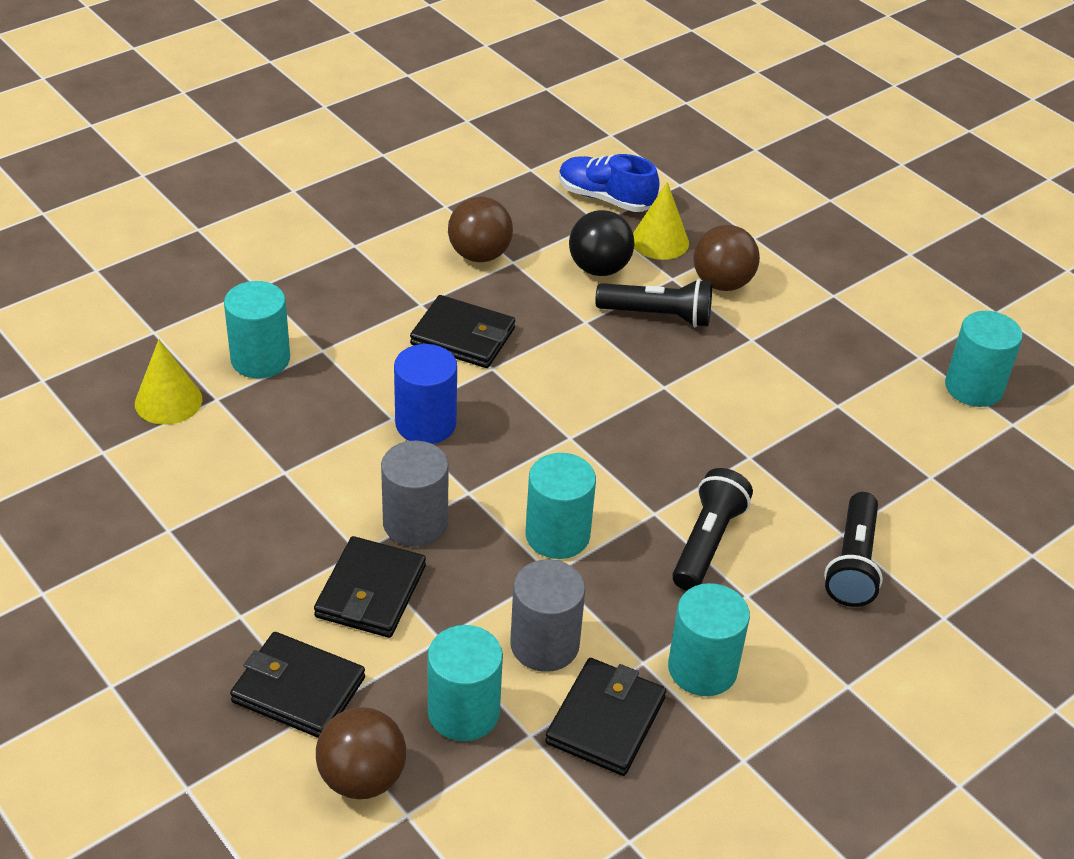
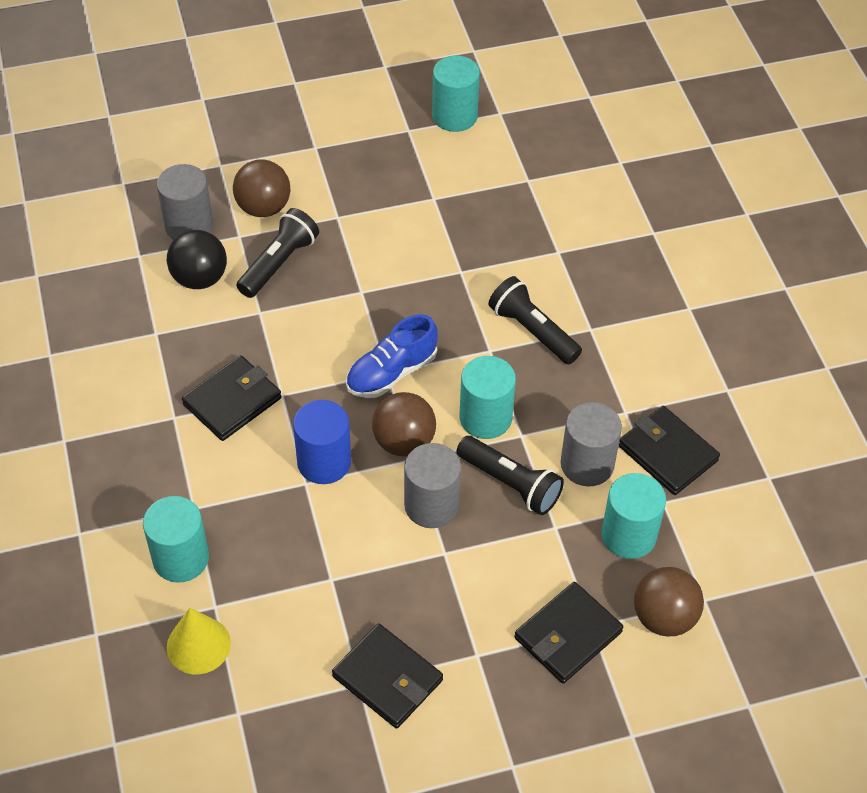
camera: 65 degrees left, 10 degrees up
black wallet [314,536,426,638] -> black wallet moved to [332,624,443,729]
brown ball [448,197,513,262] -> brown ball moved to [372,392,436,456]
blue shoe [559,154,660,212] -> blue shoe moved to [346,314,438,398]
yellow cone [633,182,689,260] -> grey cylinder [157,164,213,240]
turquoise cylinder [668,583,750,696] -> none
black flashlight [824,492,883,607] -> black flashlight moved to [457,436,564,515]

